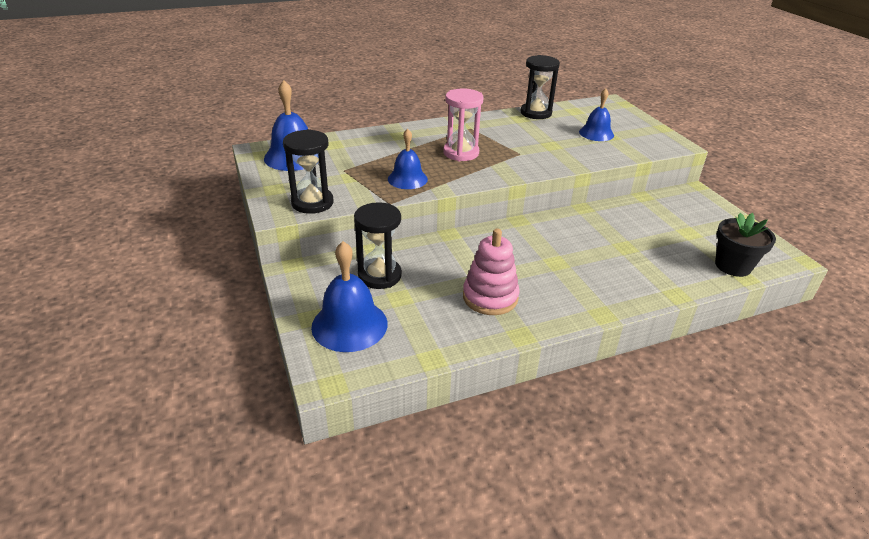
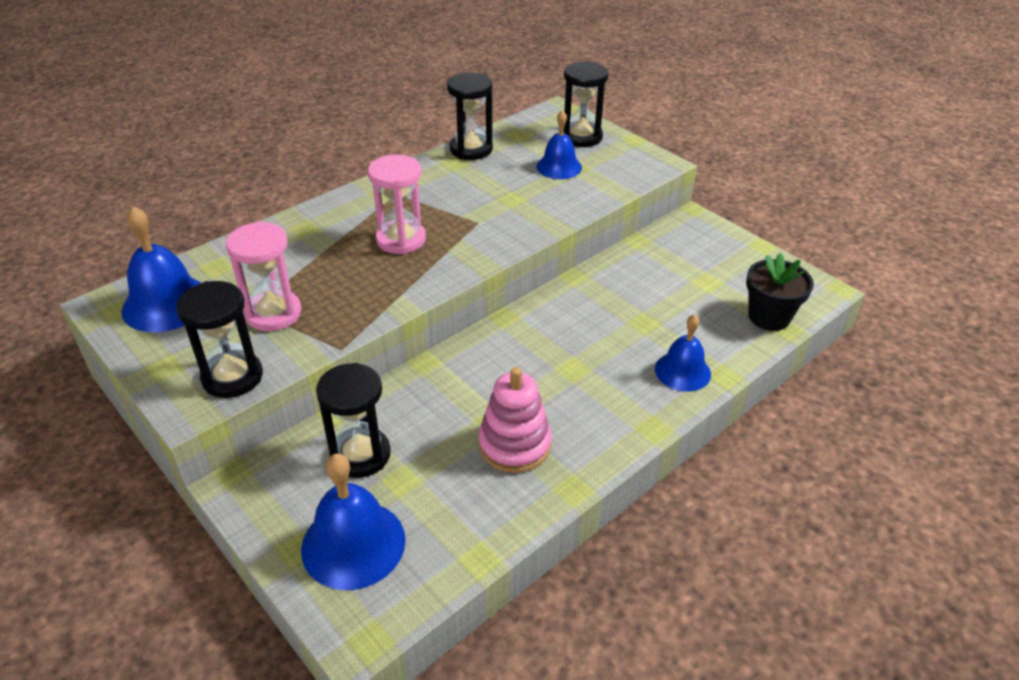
camera: 20 degrees left, 5 degrees up
blue bell [388,129,428,189] -> blue bell moved to [655,314,711,392]
none -> pink hourglass [226,221,301,331]
none -> black hourglass [563,61,609,147]

